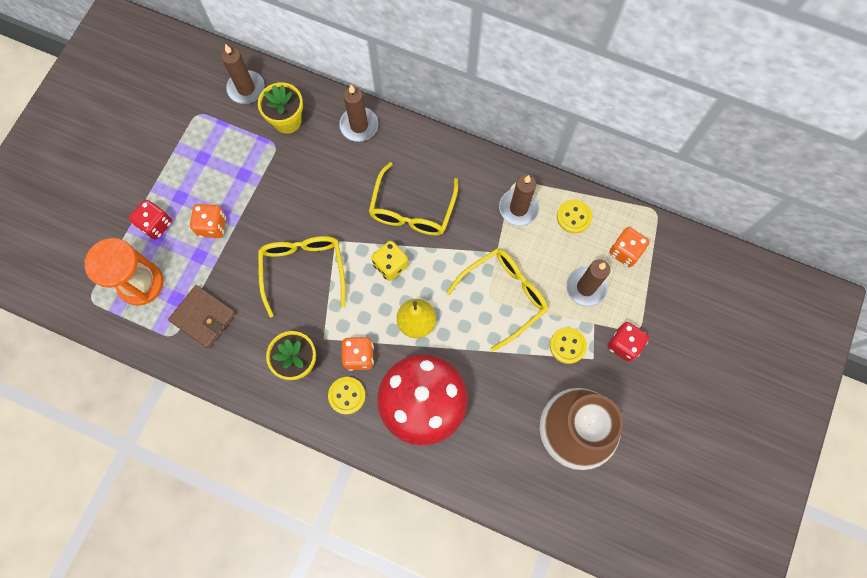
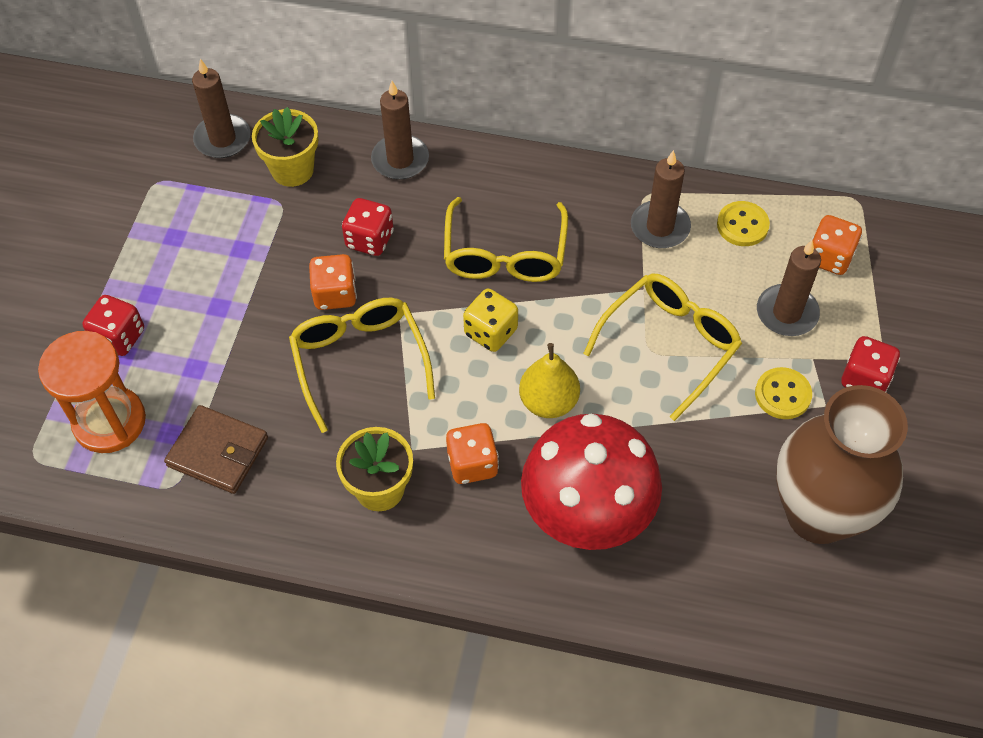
camera: 10 degrees left, 15 degrees down
orange dice [190,204,226,238] -> orange dice moved to [309,254,357,310]
yellow button [328,377,366,415] -> none
none -> red dice [342,198,394,256]

